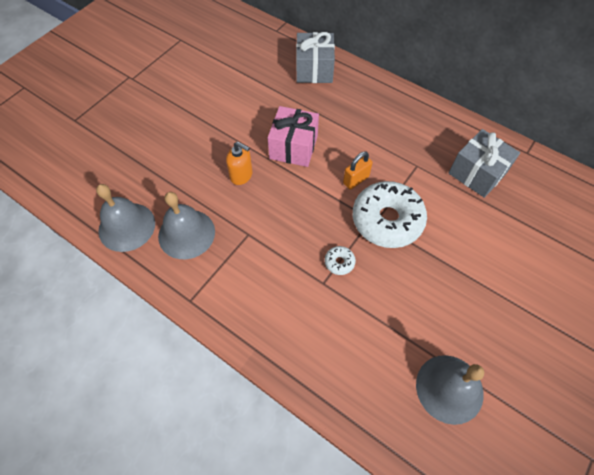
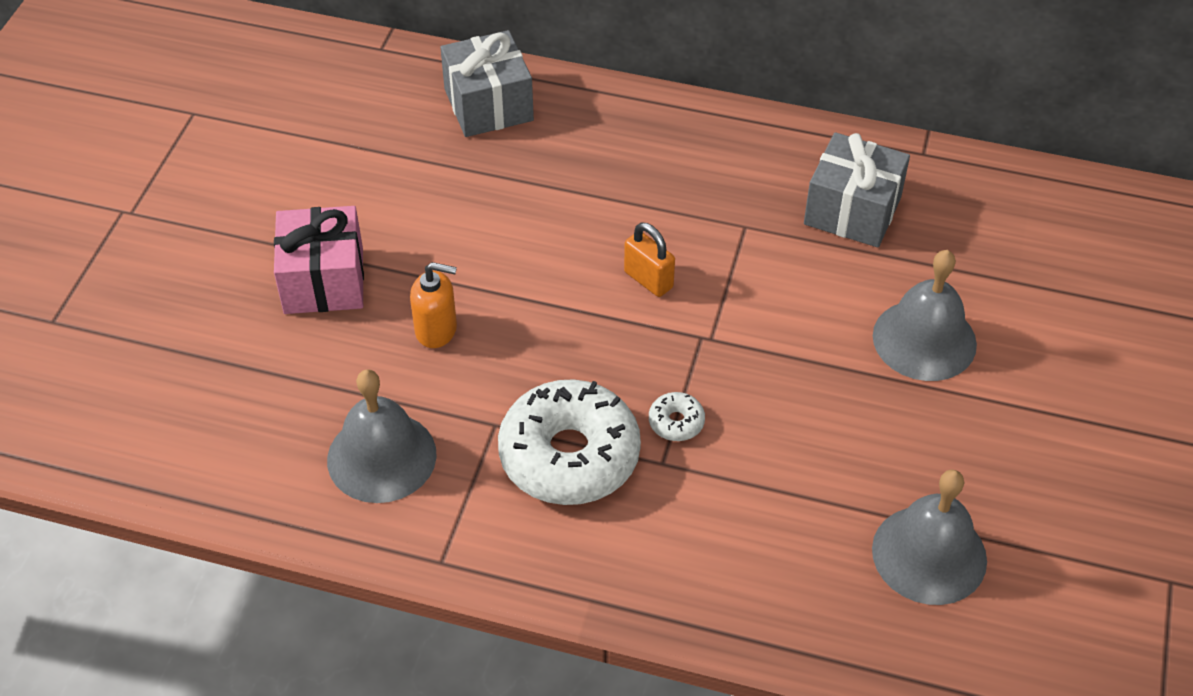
camera: 20 degrees left, 10 degrees down
grey bell [96,184,155,252] -> grey bell moved to [873,250,977,381]
pink gift [268,106,319,167] -> pink gift moved to [274,206,364,314]
orange padlock [343,151,373,190] -> orange padlock turned 75 degrees counterclockwise [624,222,675,297]
white donut [353,181,427,248] -> white donut moved to [498,379,641,505]

